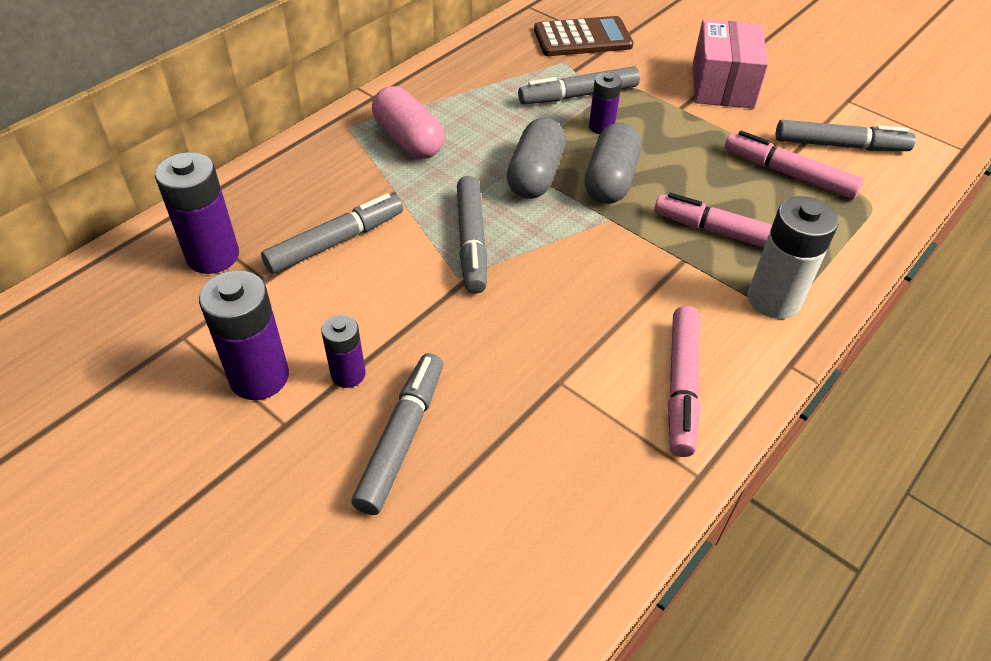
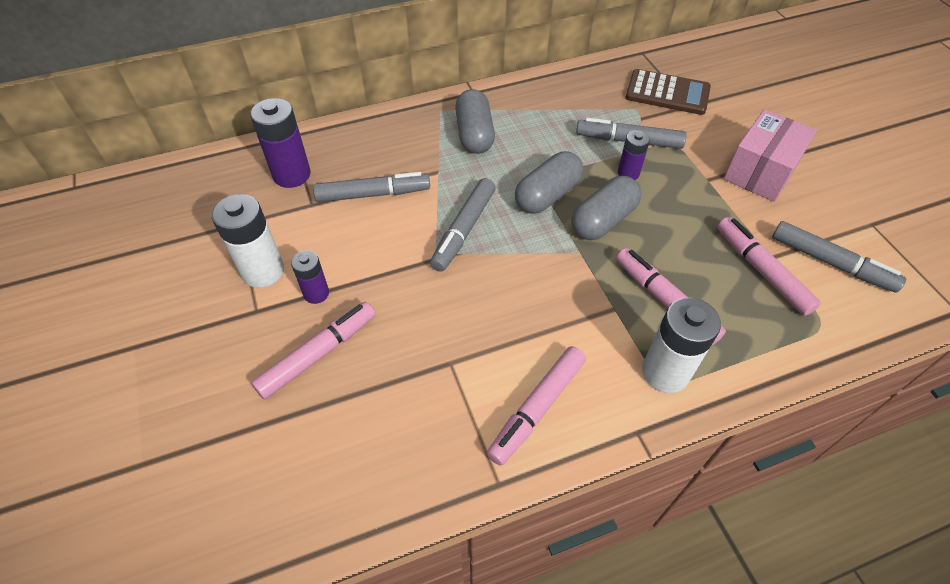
camera: 30 degrees right, 5 degrees up
purple battery [199,270,289,400] -> white battery [212,194,284,288]
grey marker [352,353,443,515] -> pink marker [251,302,375,399]
pink capsule [372,86,444,159] -> grey capsule [455,89,495,154]

